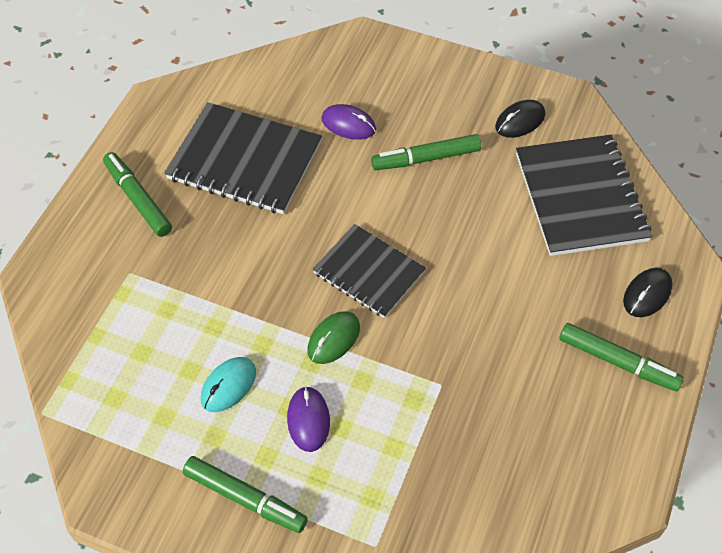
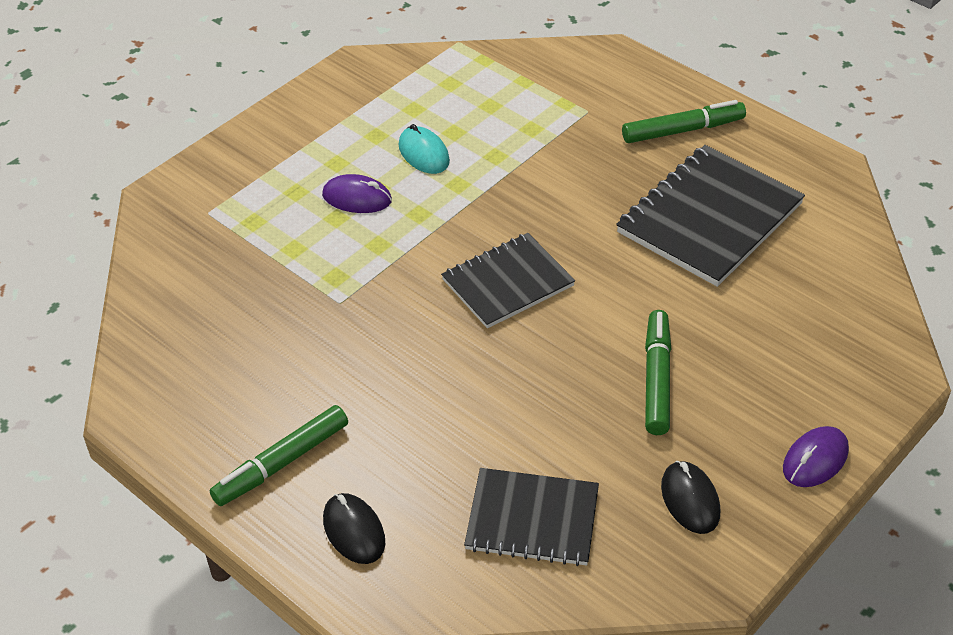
camera: 110 degrees right, 10 degrees down
green marker [183,456,308,533] -> none
green mouse [307,311,360,364] -> none
purple mouse [321,104,376,140] -> purple mouse moved to [783,426,849,487]
black notebook [516,135,652,256] -> black notebook [464,468,599,566], size x0.65

